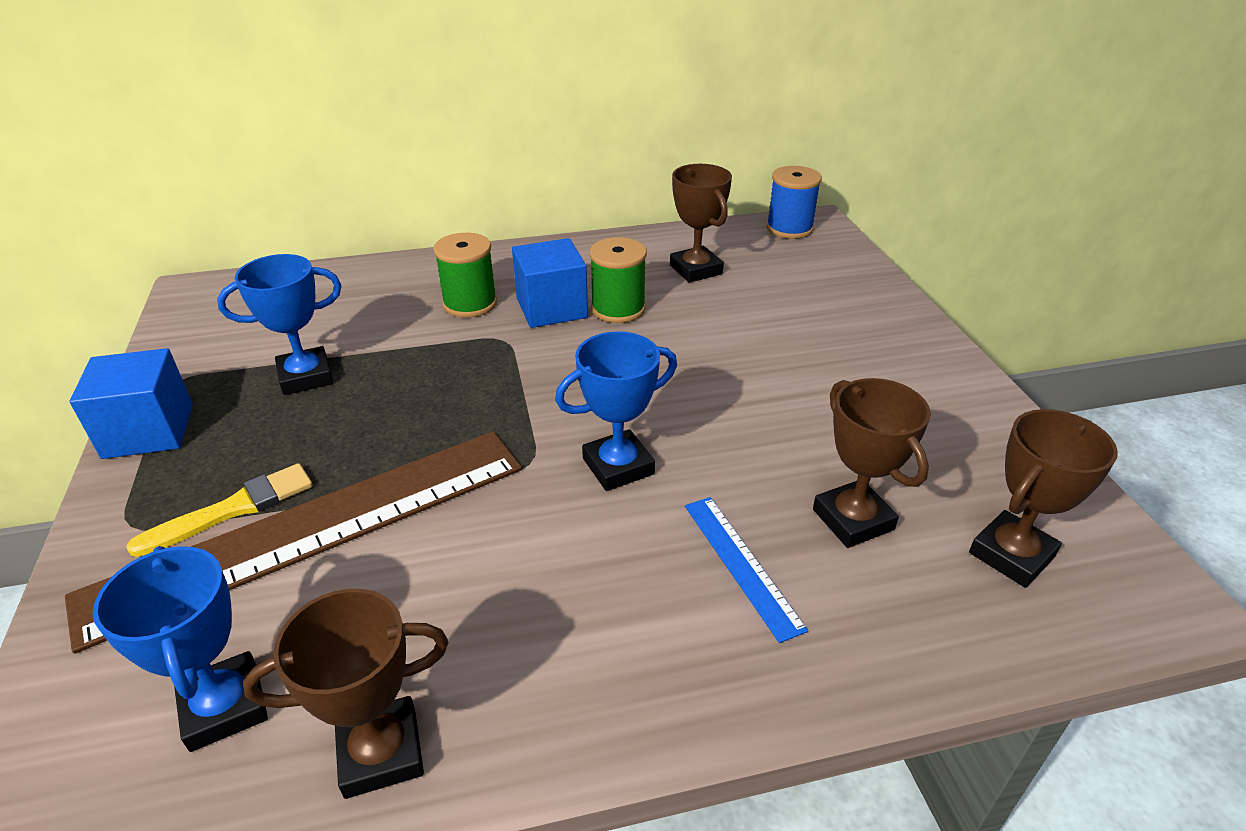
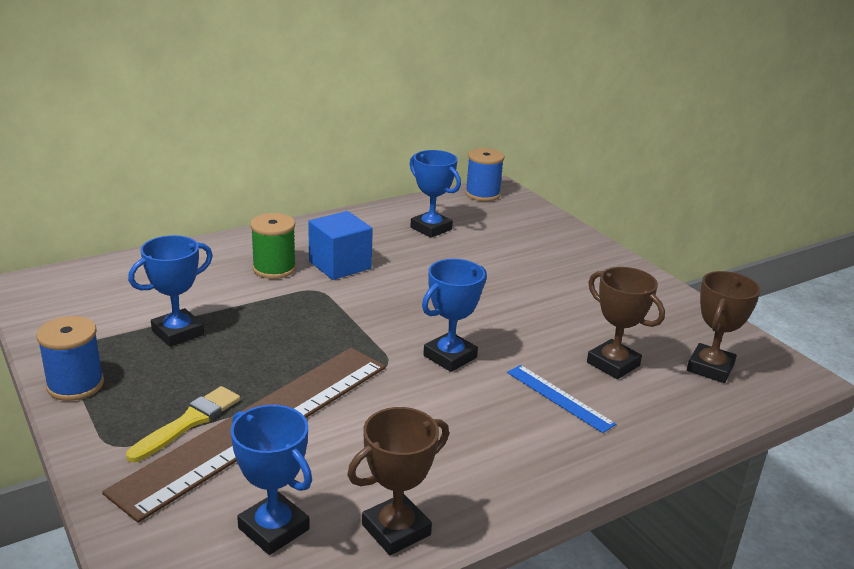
camera: 20 degrees left, 10 degrees down
blue cube [69,348,193,459] -> blue spool [36,316,104,401]
green spool [590,237,647,323] -> none
brown trophy [670,164,732,283] -> blue trophy [410,150,461,238]

